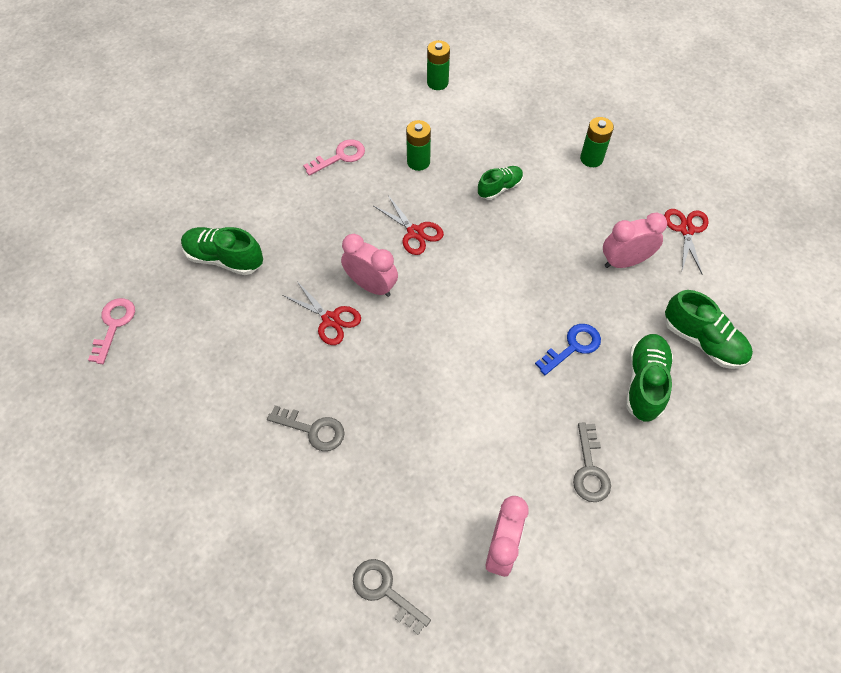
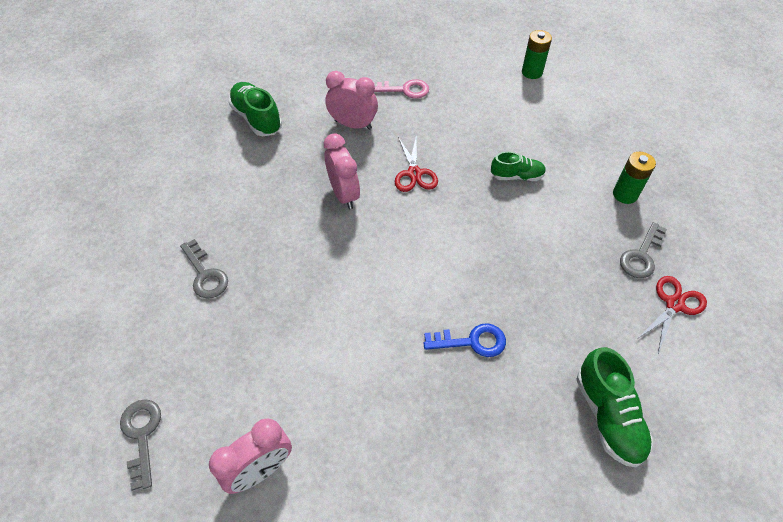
camera: 35 degrees right, 5 degrees down
pink key [88,298,135,364] -> none
red scissors [282,283,361,345] -> none
green battery [406,120,431,171] -> none
grey key [573,422,611,502] -> grey key moved to [620,222,667,278]
pink clock [603,213,667,268] -> pink clock moved to [326,71,378,130]
green shoe [626,334,673,422] -> none

